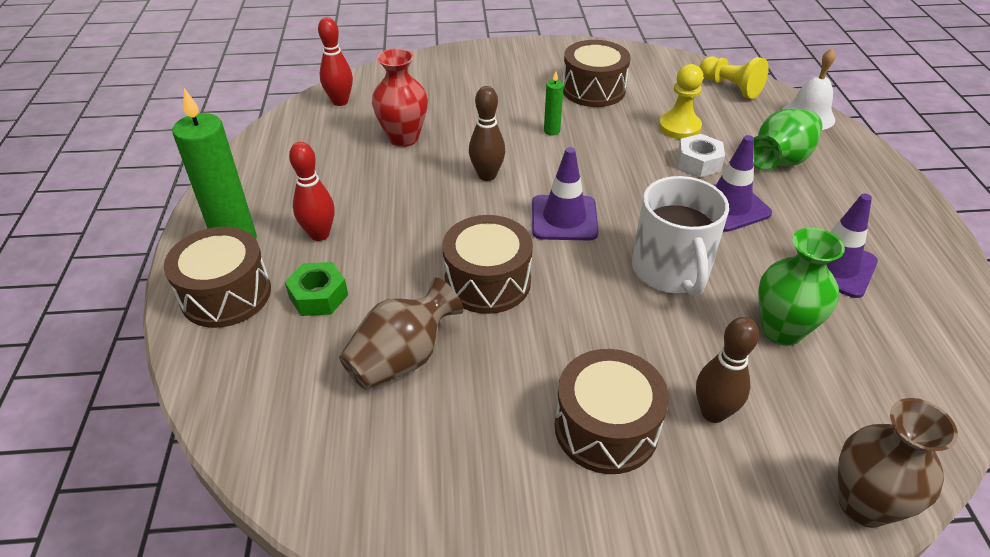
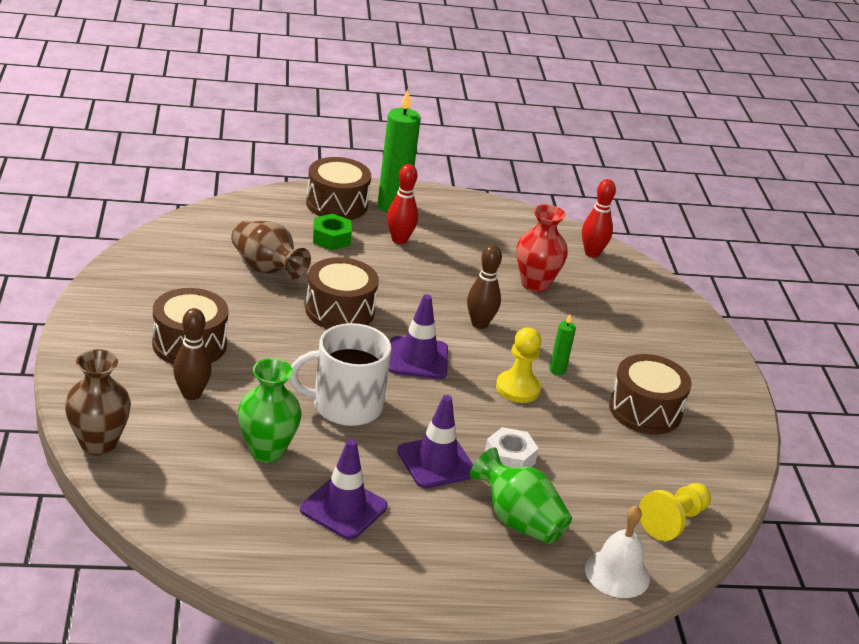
camera: 85 degrees right, 10 degrees down
yellow pawn [659,64,703,139] -> yellow pawn moved to [496,327,541,403]

